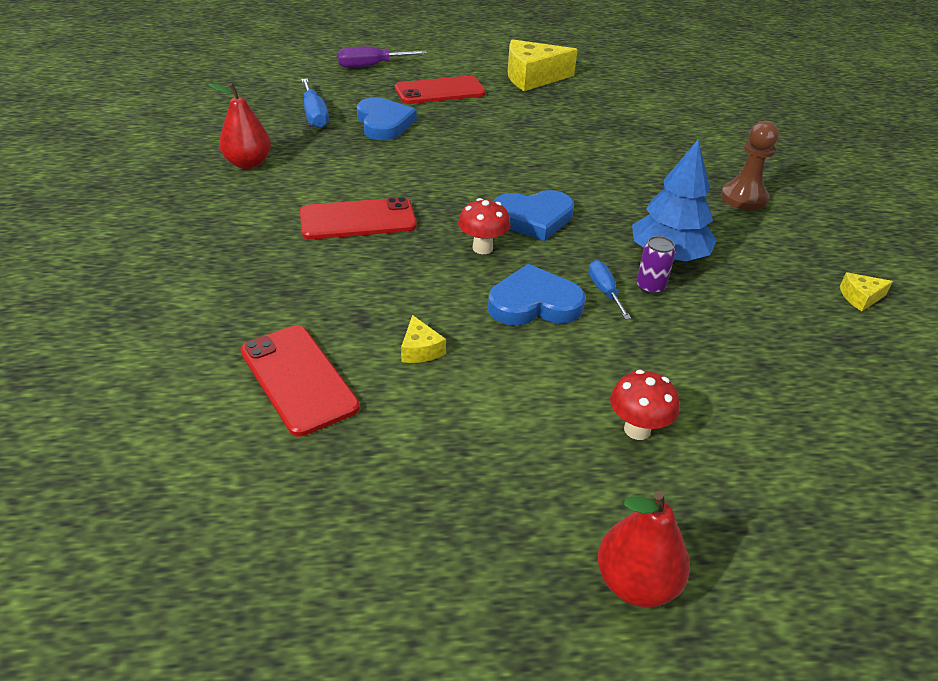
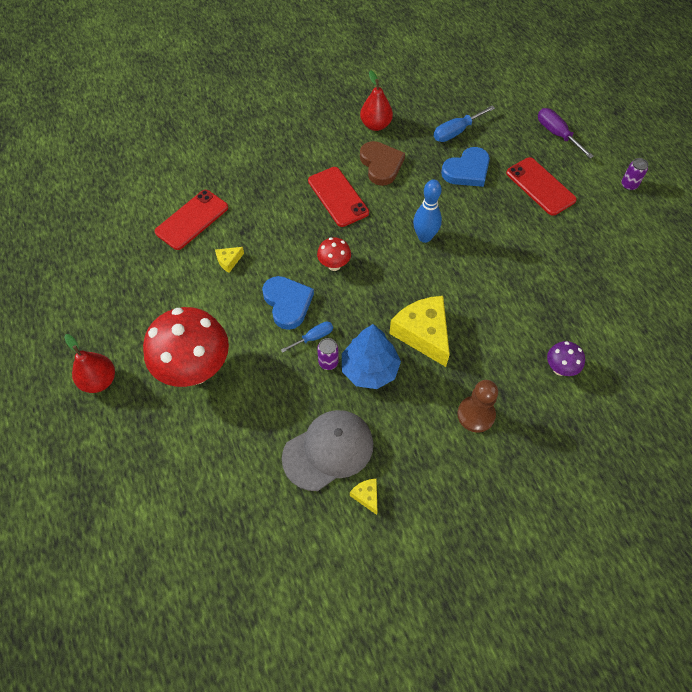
camera: 75 degrees right, 20 degrees up
blue heart [494,190,574,241] -> none
yellow cheese [508,39,578,91] -> yellow cheese moved to [389,296,450,367]
red mushroom [610,370,679,440] -> red mushroom [143,307,229,387], size x2.20
none -> grey cap [282,410,373,491]
none -> brown heart [360,141,405,186]
none -> blue bowling pin [413,179,442,243]
none -> purple mushroom [547,341,585,376]
none -> purple can [621,158,648,190]

